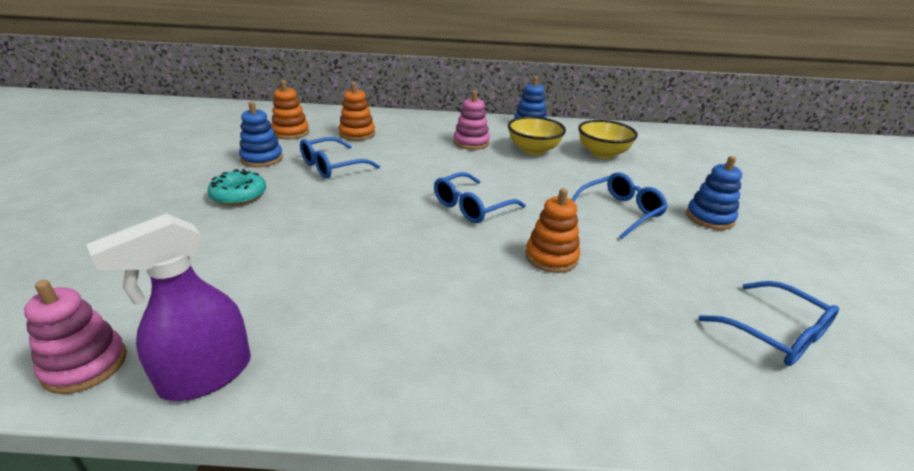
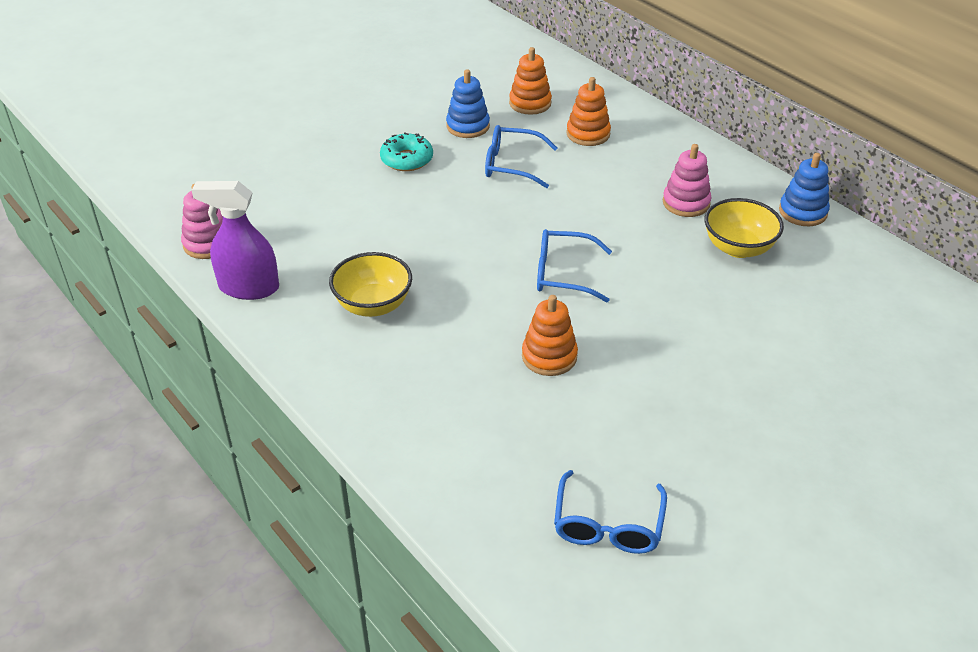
camera: 50 degrees right, 10 degrees up
blue glasses [571,172,668,239] -> none
yellow bowl [578,120,638,159] -> yellow bowl moved to [329,252,412,317]
blue stacking toy [686,156,742,230] -> none

